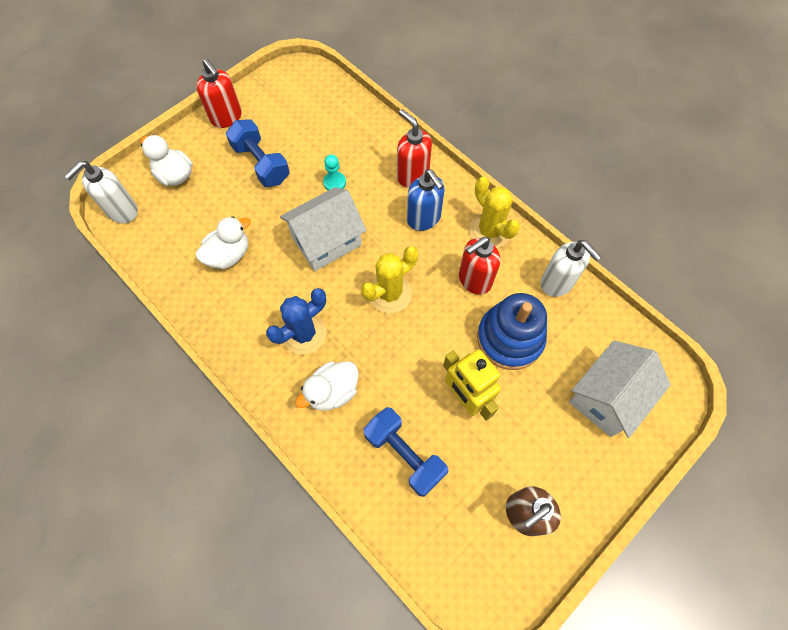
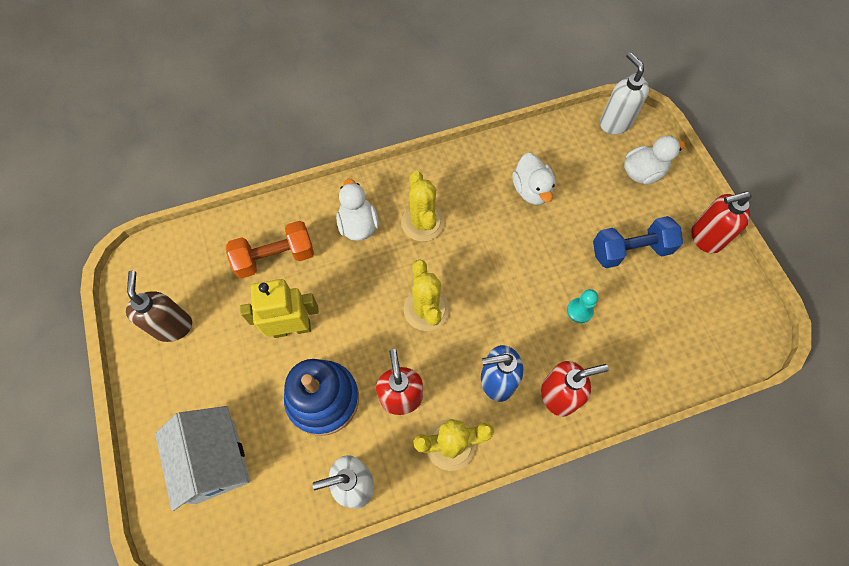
camera: 115 degrees right, 0 degrees up
blue cactus [266,288,326,355] -> yellow cactus [401,171,444,242]
white house [280,187,366,271] -> none
blue dumbbell [363,407,448,497] -> orange dumbbell [226,221,314,278]

